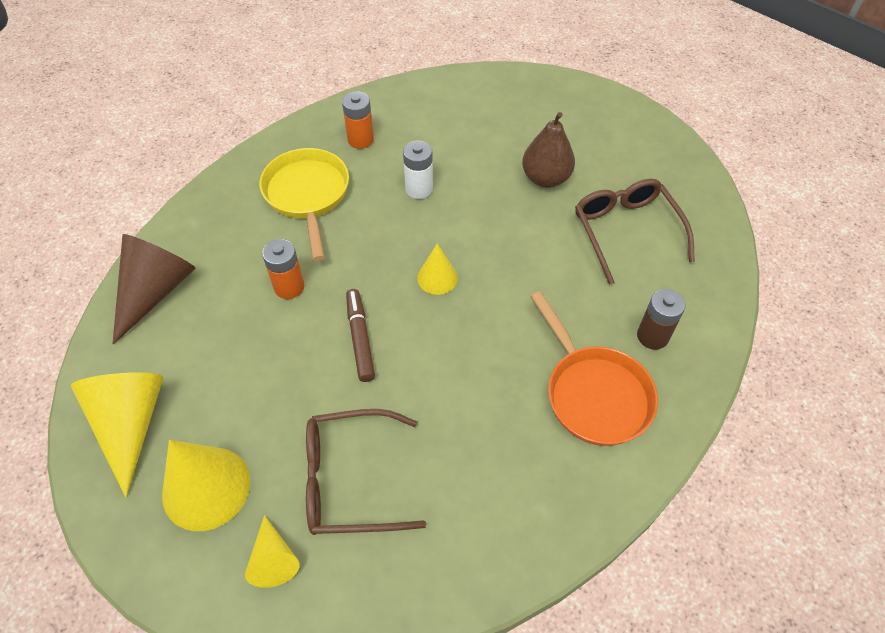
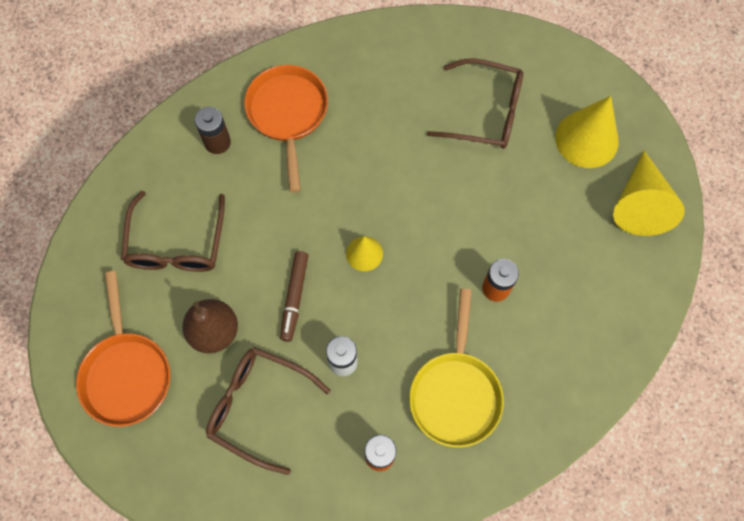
camera: 160 degrees left, 15 degrees up
brown cone [113,234,196,344] -> none
yellow cone [245,515,299,588] -> none
brown marker [346,289,375,382] -> brown marker moved to [280,251,308,342]
none -> orange pan [76,271,170,427]
none -> brown glasses [206,347,331,475]

